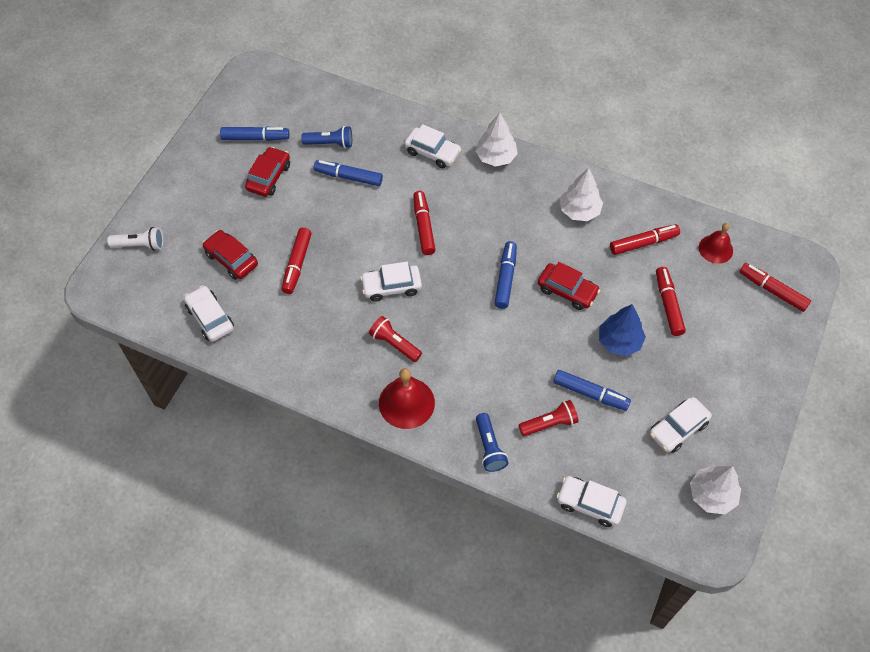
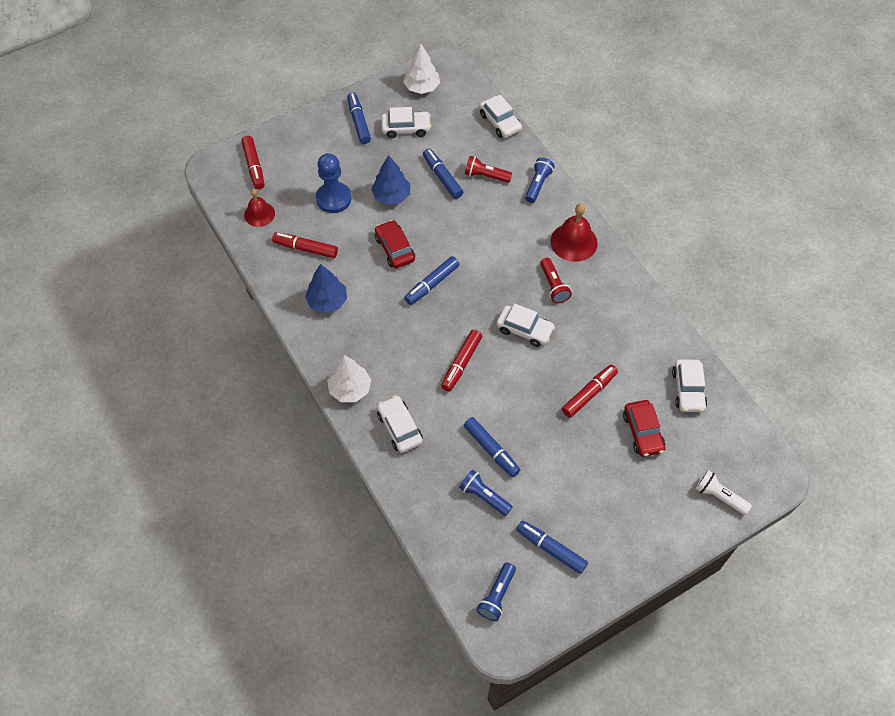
camera: 145 degrees left, 0 degrees up
red car [245,147,290,197] -> none
white tree [560,168,603,221] -> blue tree [305,264,347,313]
red marker [656,267,686,336] -> blue pawn [316,153,352,213]
none -> blue marker [347,93,371,144]
none -> blue flashlight [476,563,516,621]

